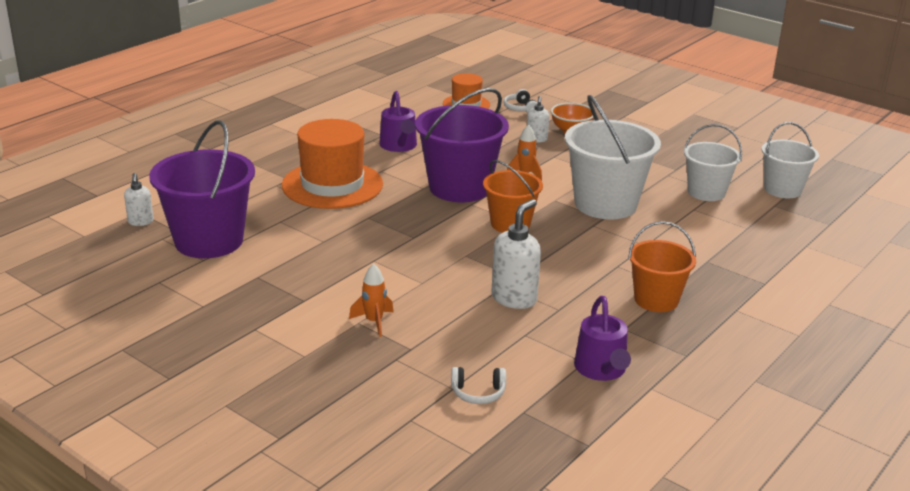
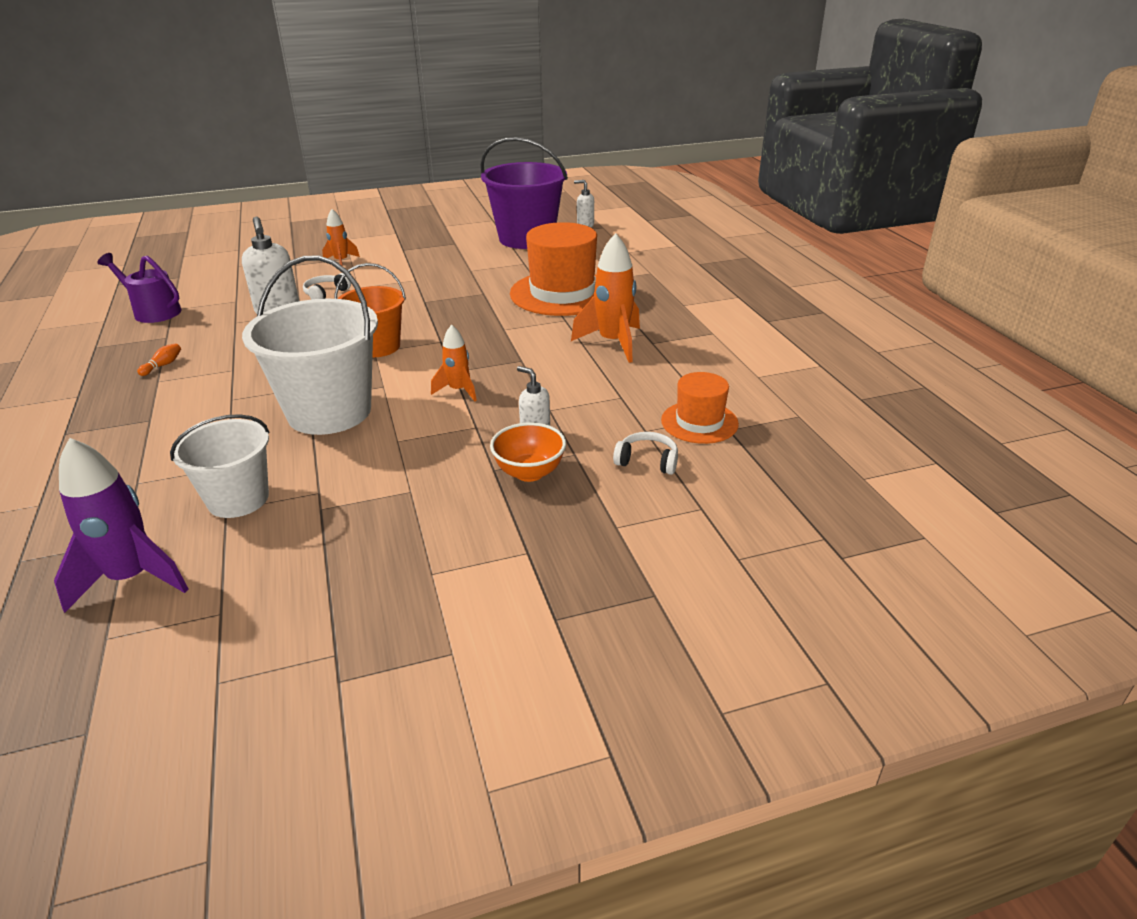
camera: 125 degrees right, 5 degrees up
purple watering can [379,91,417,152] -> orange rocket [571,233,640,363]
purple bucket [415,88,509,202] -> none
white headphones [451,367,506,404] -> white headphones moved to [303,273,351,299]
orange bucket [628,221,696,312] -> orange bowling pin [137,343,181,376]
white bucket [762,122,819,198] -> purple rocket [54,438,189,613]

